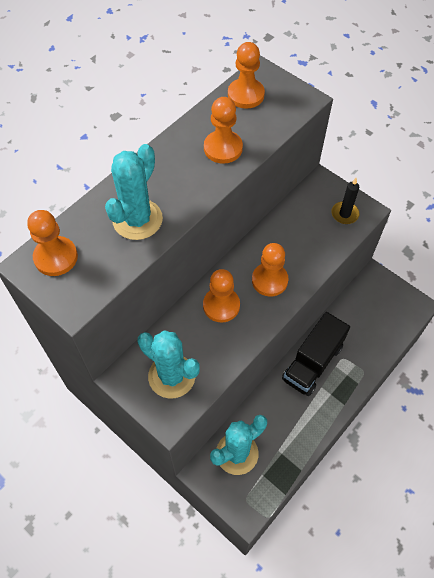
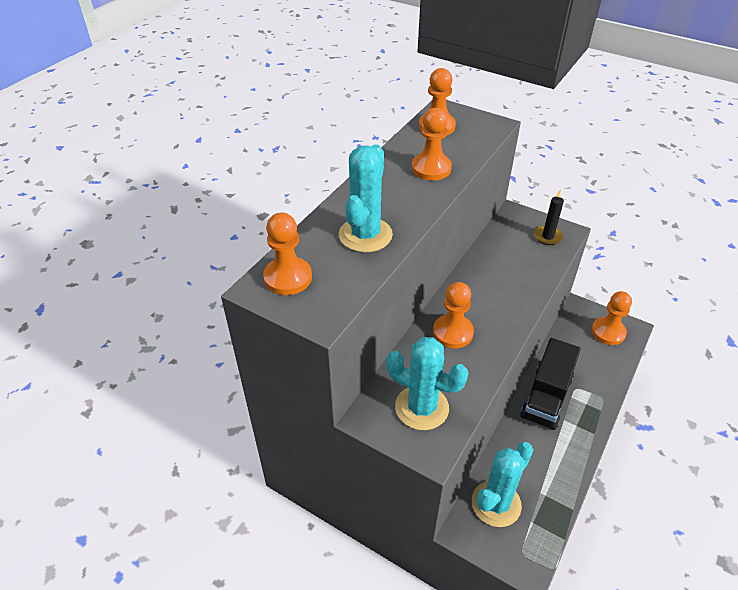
camera: 10 degrees left, 15 degrees down
orange pawn [252,243,288,296] -> orange pawn moved to [591,291,632,345]

